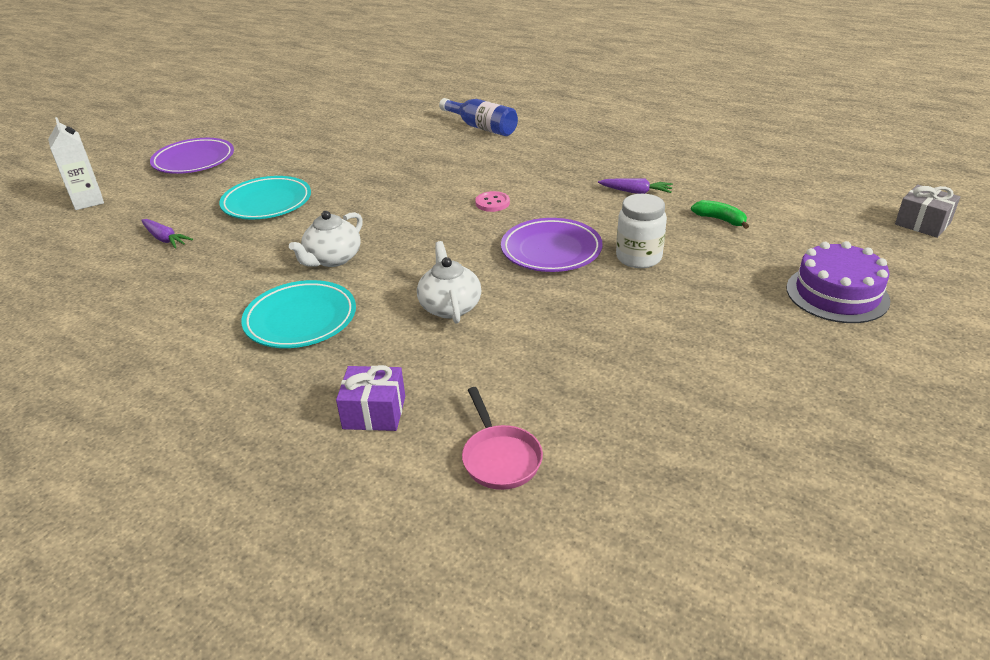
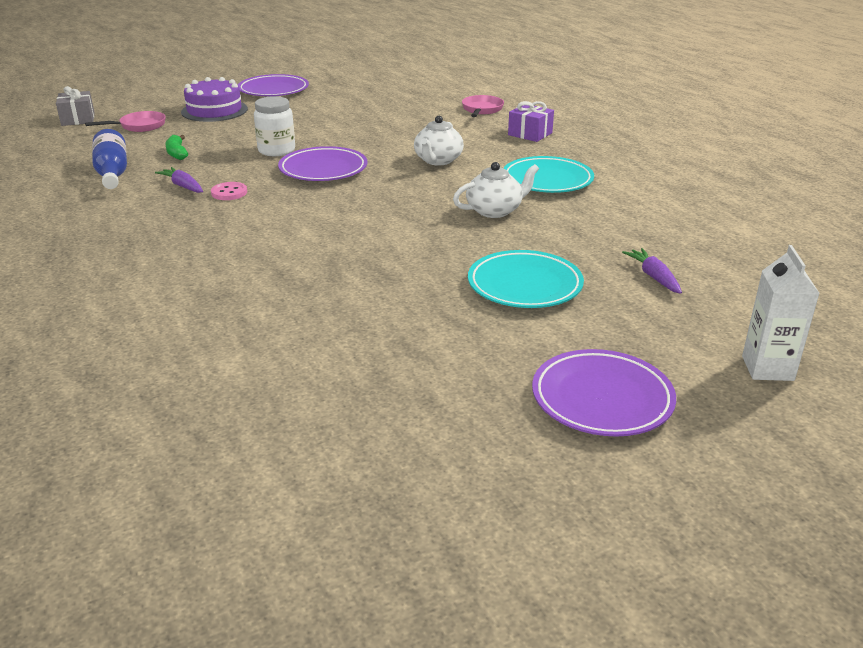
camera: 150 degrees left, 5 degrees down
blue bottle [439,98,518,136] -> blue bottle moved to [92,129,127,189]
pink button [475,191,510,212] -> pink button moved to [211,182,247,200]
none -> pink pan [85,111,166,132]
none -> purple plate [238,74,309,97]

